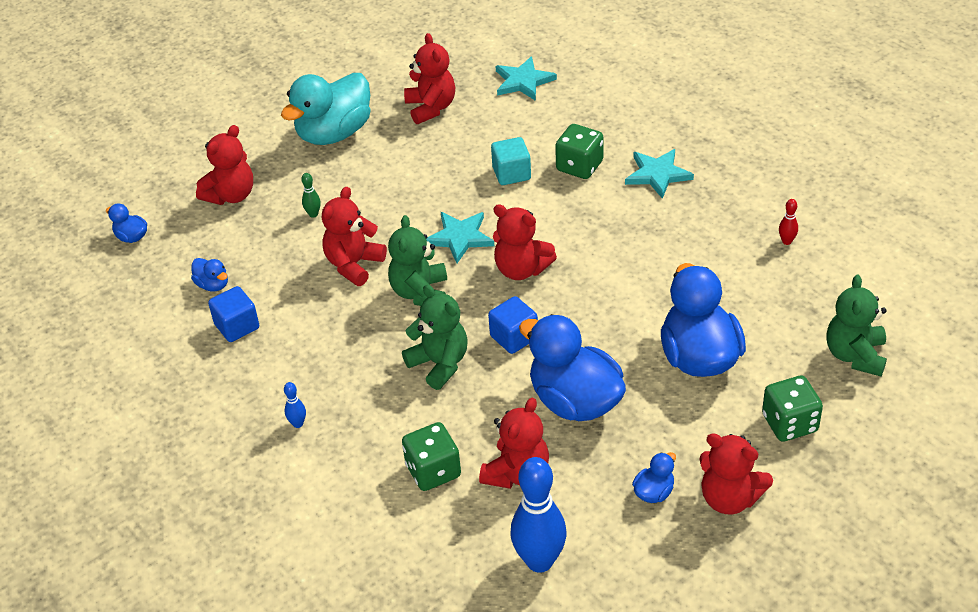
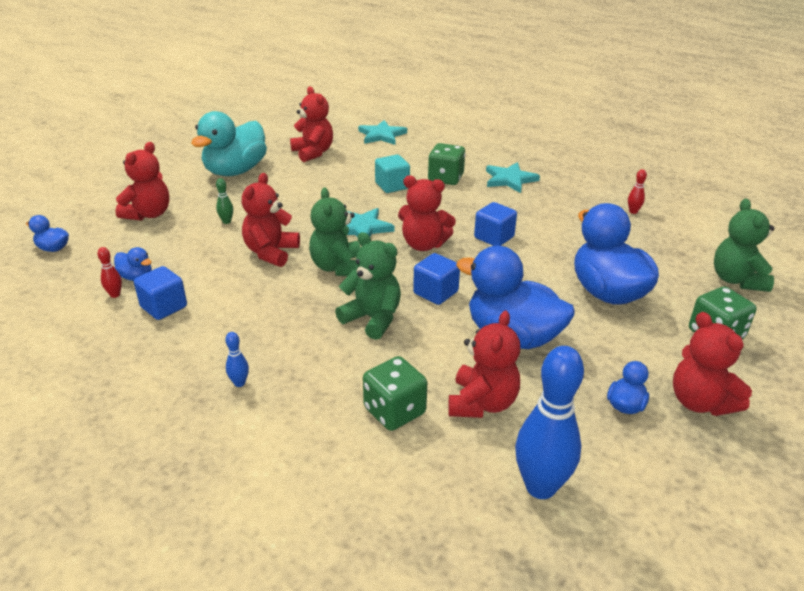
camera: 15 degrees left, 10 degrees down
red teddy bear [699,433,773,514] -> red teddy bear turned 45 degrees clockwise [673,312,752,416]
none -> red bowling pin [98,247,122,298]
none -> blue cube [474,202,517,246]

